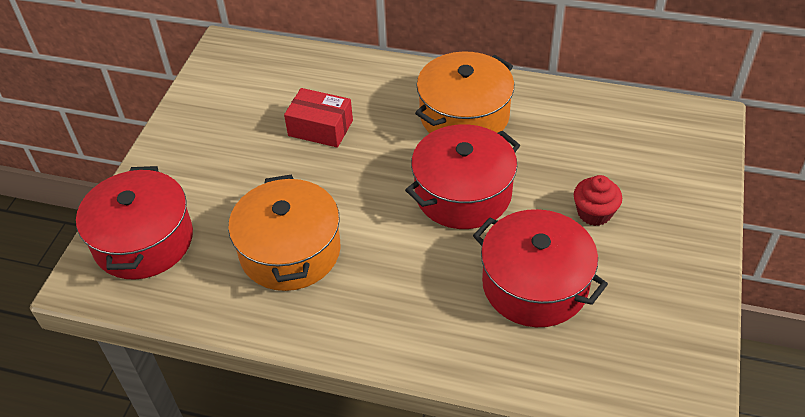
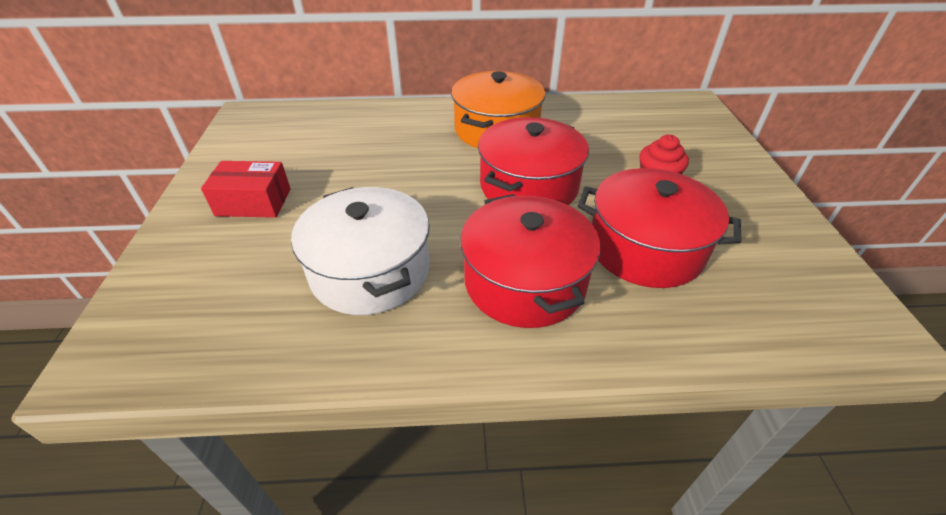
camera: 20 degrees left, 5 degrees down
red pot [76,166,193,280] -> red pot moved to [460,194,600,328]
orange pot [228,174,341,291] -> white pot [291,187,430,315]
red box [284,88,353,148] -> red box moved to [201,161,291,218]

